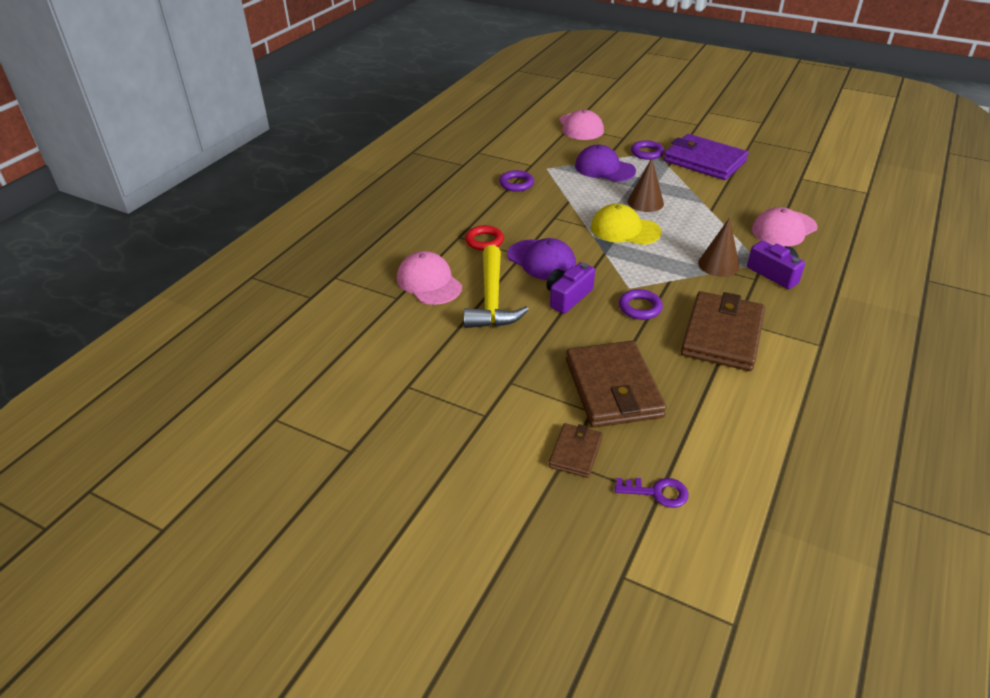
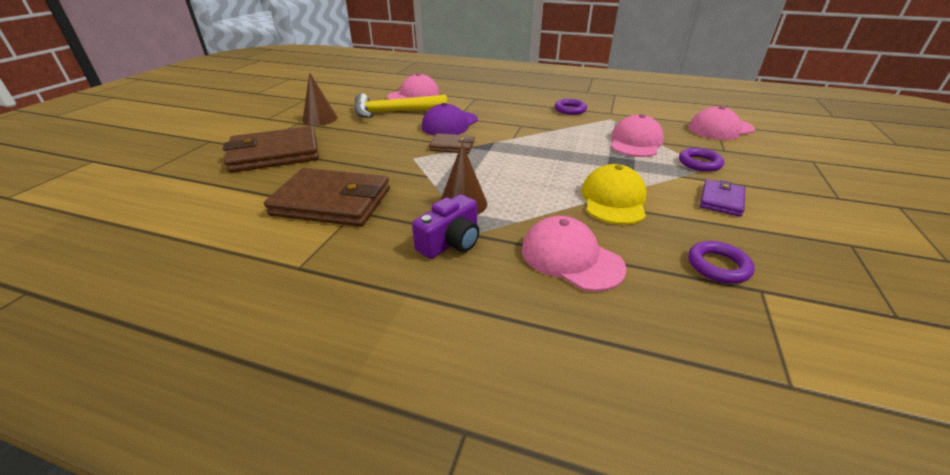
camera: 80 degrees right, 5 degrees down
red ring [465,225,504,251] -> none
purple camera [547,262,595,314] -> none
brown wallet [549,423,603,478] -> brown wallet moved to [429,133,475,154]
purple cap [575,144,636,181] -> pink cap [611,114,664,157]
yellow cap [591,204,661,245] -> yellow cap moved to [581,164,647,225]
purple key [615,478,689,508] -> none
purple ring [619,289,663,320] -> purple ring moved to [688,241,755,284]
brown cone [627,158,664,212] -> brown cone moved to [302,72,337,126]
purple wallet [664,134,749,180] -> purple wallet [700,179,745,217], size x0.51

